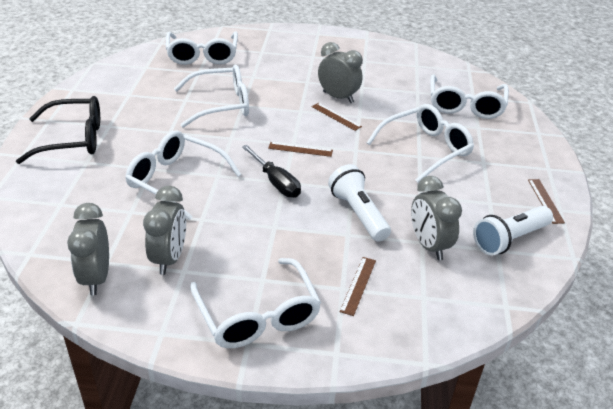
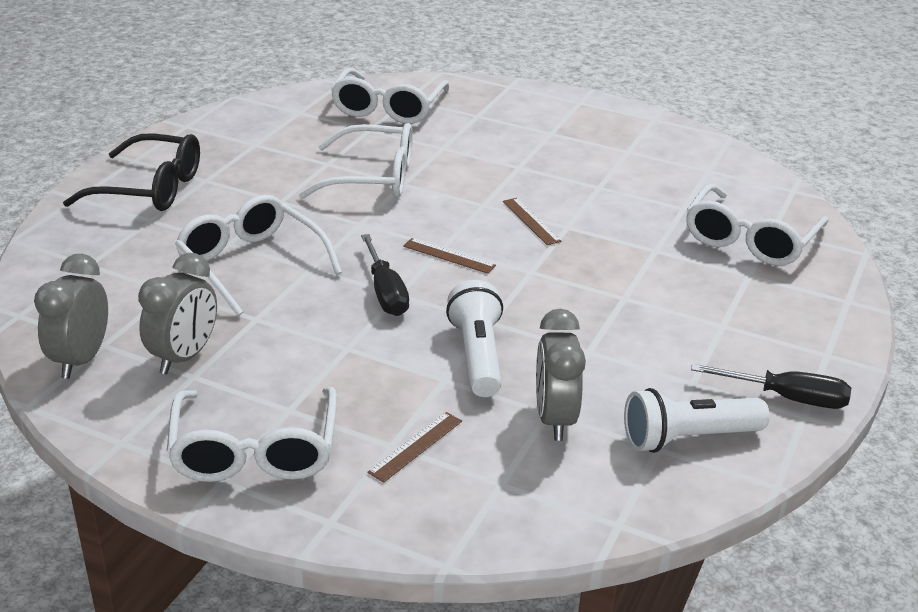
camera: 20 degrees right, 5 degrees down
grey clock [318,42,363,103] -> none
white glasses [367,104,474,183] -> none
brown ruler [528,179,565,224] -> black screwdriver [691,364,851,409]

